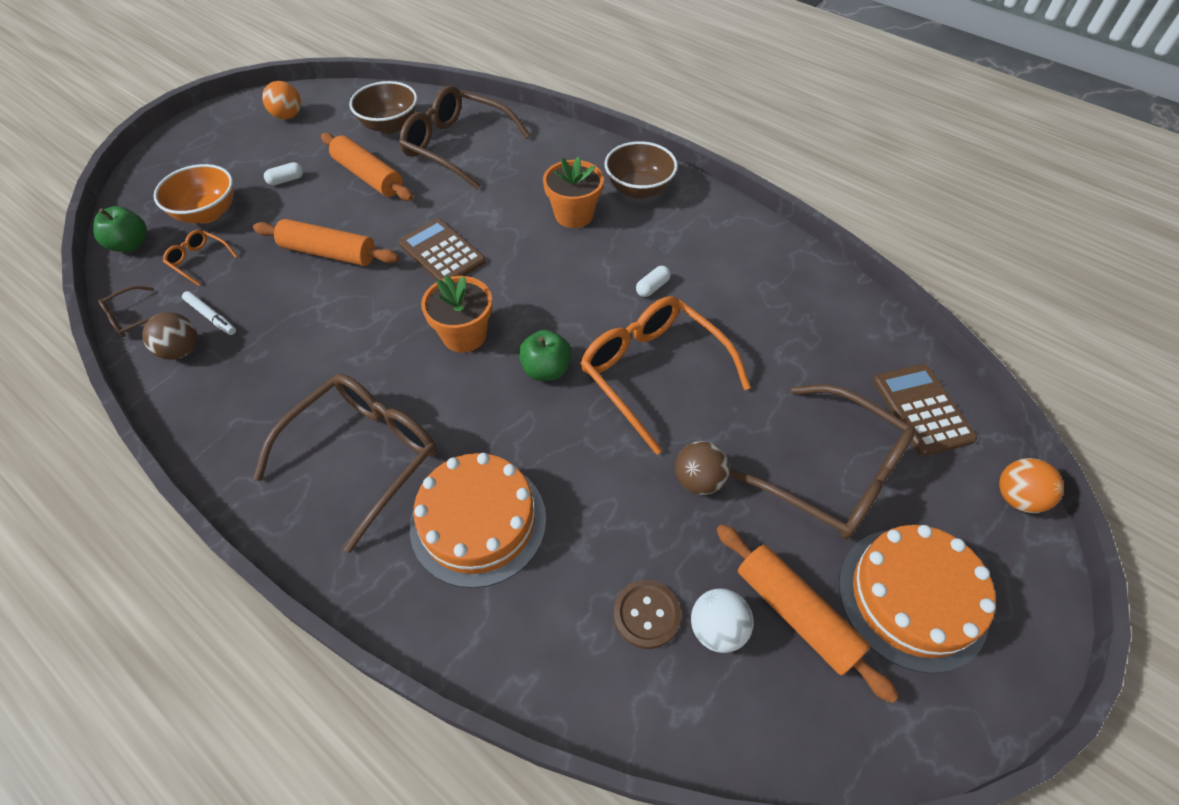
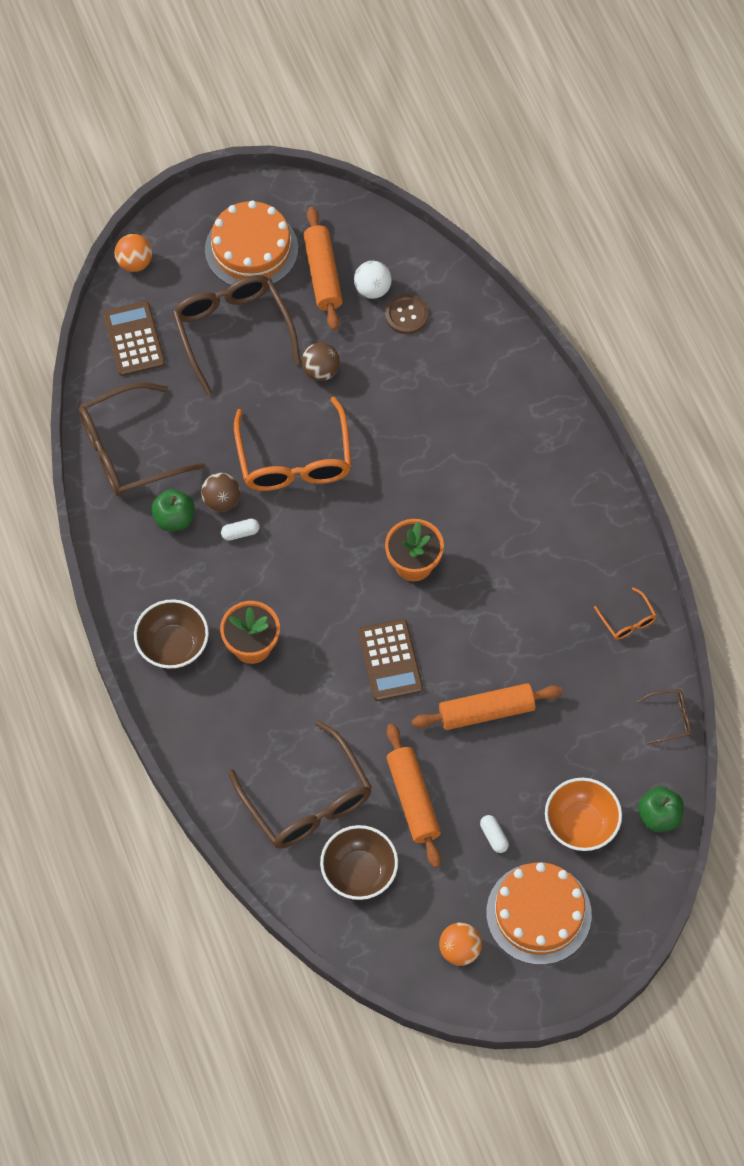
camera: 150 degrees left, 10 degrees up
brown ball [142,312,197,360] -> brown ball moved to [201,472,240,512]
orange glasses [163,230,238,286] -> orange glasses moved to [594,587,657,640]
white marker [182,291,236,335] -> none
orange rolling pin [253,219,399,266] -> orange rolling pin turned 60 degrees counterclockwise [412,683,563,730]
brown glasses [253,374,437,553] -> brown glasses moved to [78,382,205,496]
white capsule [264,162,303,185] -> white capsule turned 60 degrees clockwise [480,815,509,853]
orange cake [410,453,546,588] -> orange cake moved to [486,862,592,965]
green apple [519,330,572,381] -> green apple moved to [151,489,194,531]
brown calculator [873,364,977,456] -> brown calculator turned 150 degrees clockwise [103,301,165,376]

